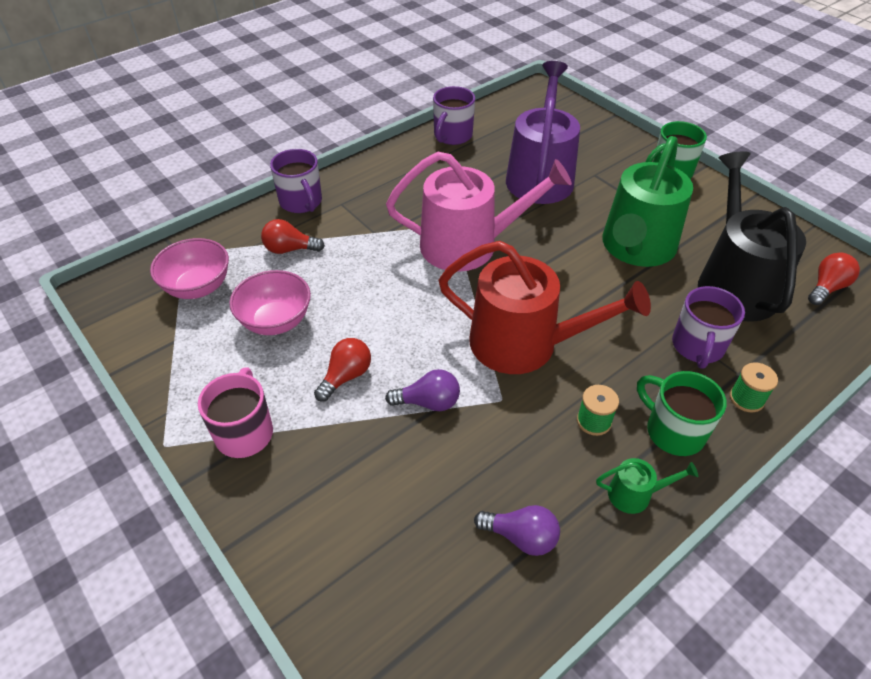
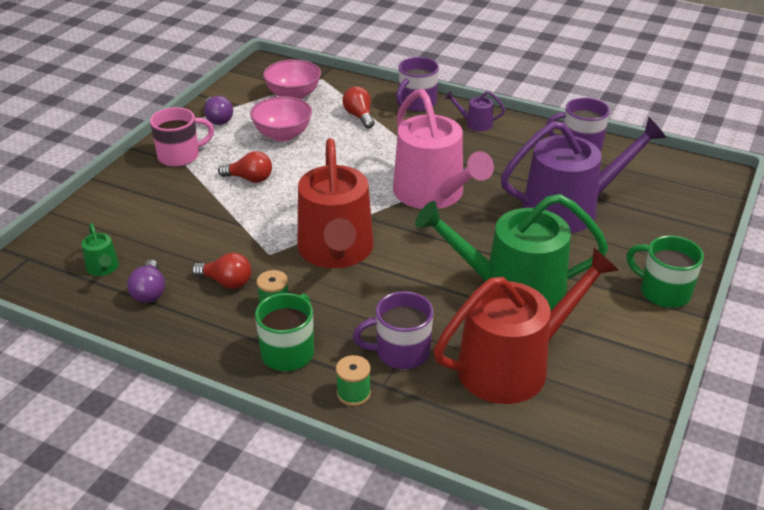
camera: 65 degrees right, 10 degrees down
purple light bulb [385,369,460,411] -> purple light bulb moved to [204,96,233,125]
green watering can [596,458,698,514] -> green watering can moved to [82,223,119,276]
black watering can [698,151,806,322] -> red watering can [434,248,619,404]
red light bulb [808,252,860,305] -> red light bulb moved to [192,253,251,289]
none -> purple watering can [445,91,505,131]

